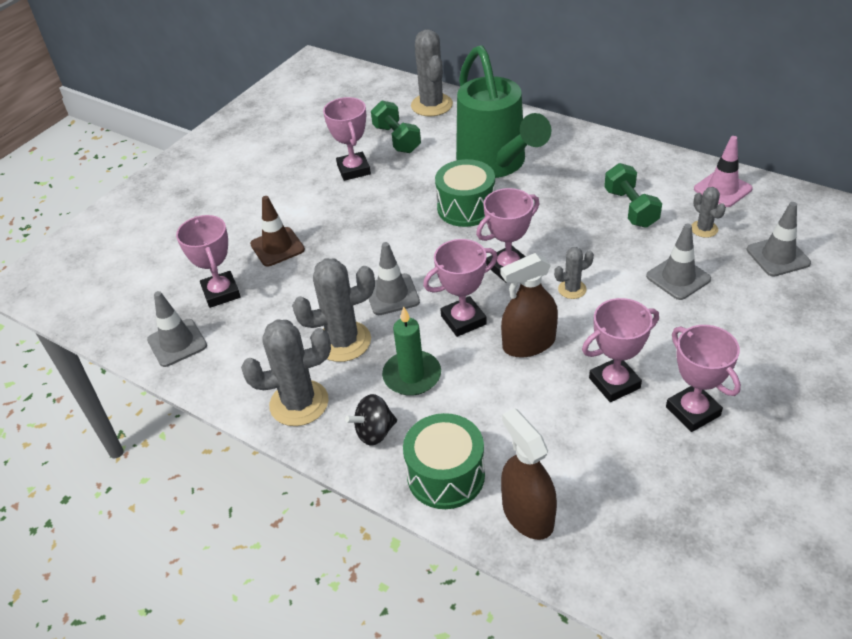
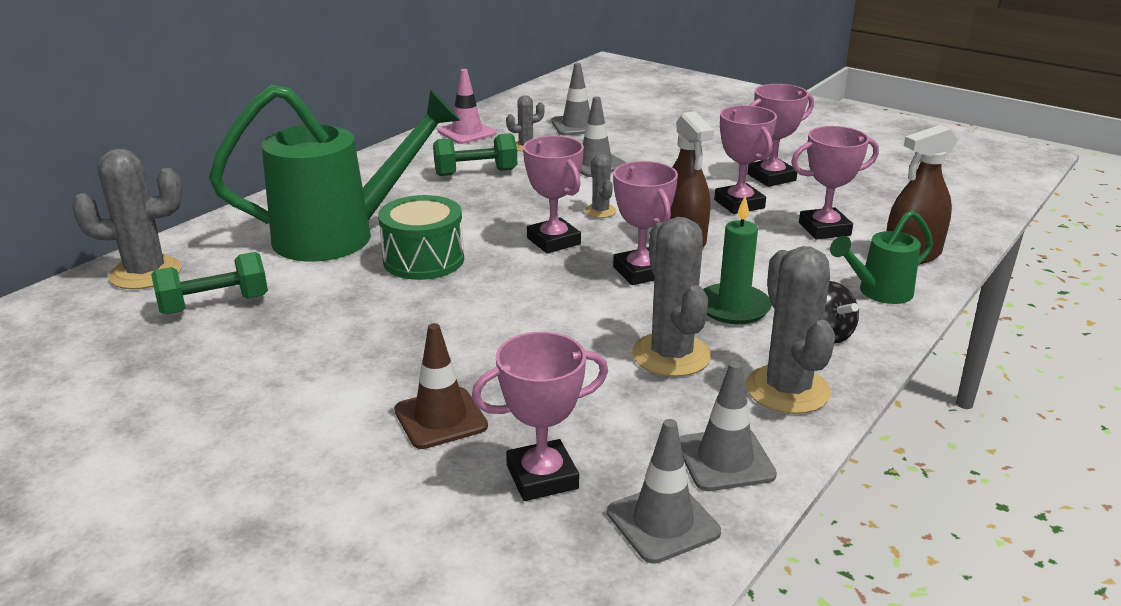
camera: 90 degrees left, 15 degrees down
pink trophy [323,97,371,181] -> pink trophy moved to [791,126,879,240]
grey traffic cone [368,242,420,315] -> grey traffic cone moved to [679,361,777,491]
green drum [403,413,485,509] -> green watering can [830,210,933,304]

